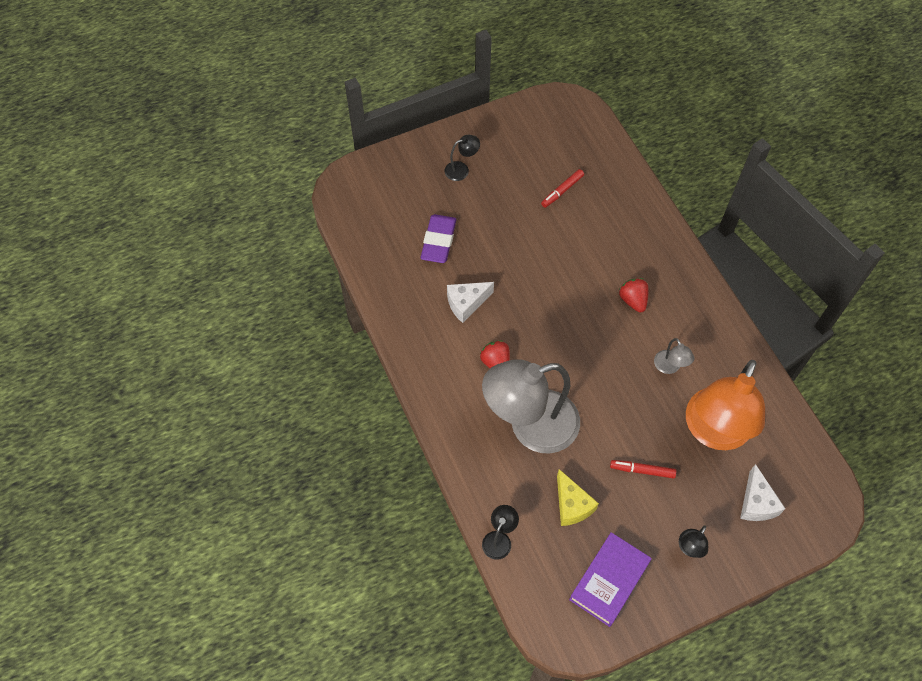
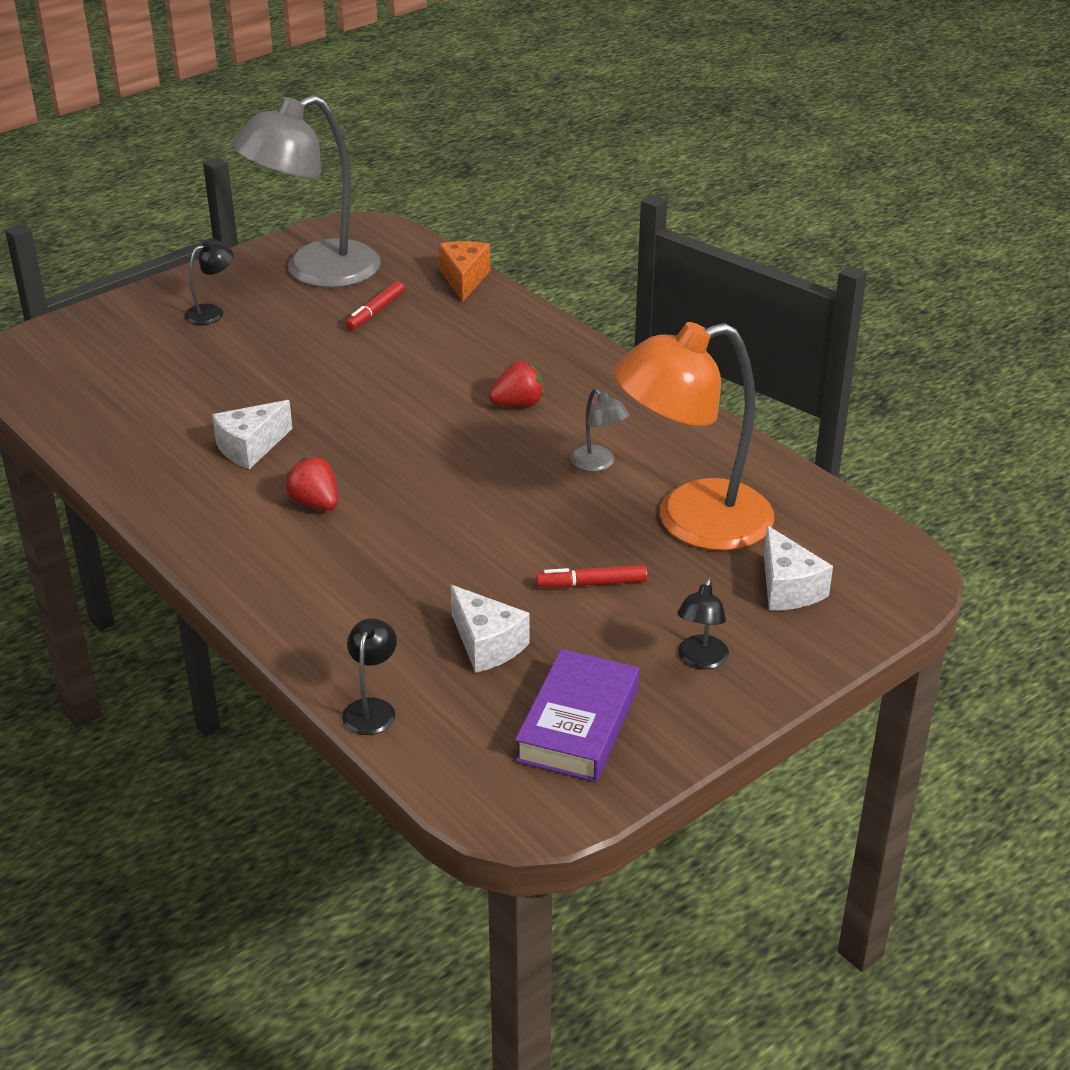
camera: 15 degrees left, 25 degrees down
purple eraser [421,214,456,263] -> none
grey lamp [482,360,580,454] -> grey lamp moved to [231,95,381,288]
yellow cheese [557,469,599,526] -> white cheese [451,585,530,673]
red strawberry [619,278,649,313] -> red strawberry turned 105 degrees clockwise [489,360,544,407]
orange lamp [686,360,765,450] -> orange lamp turned 60 degrees clockwise [613,322,774,551]
none -> orange cheese [439,241,491,302]

